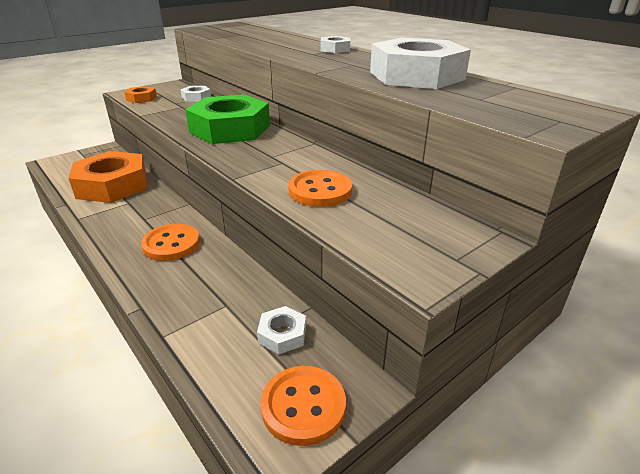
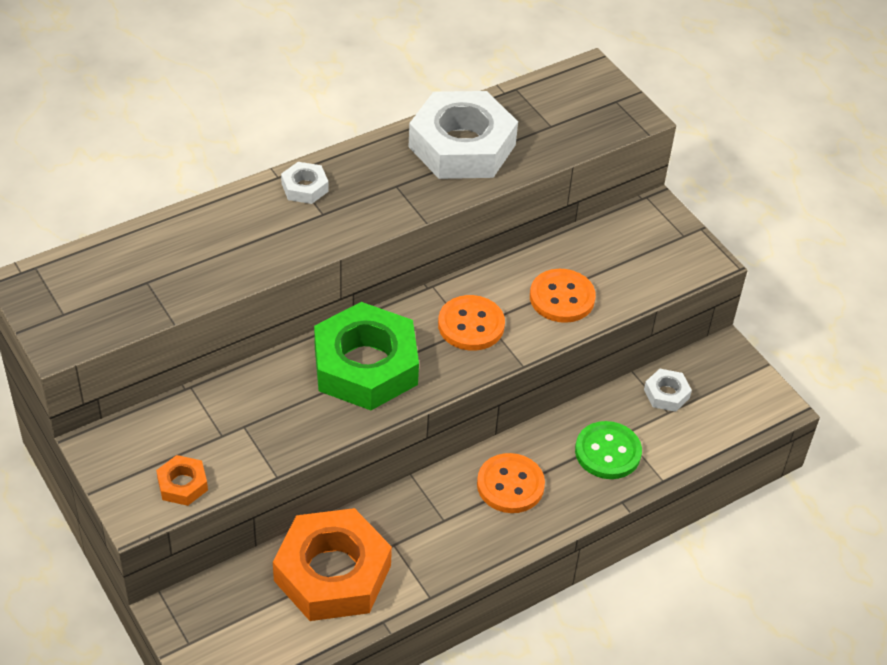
camera: 85 degrees left, 15 degrees up
white nut [180,86,211,102] -> none
orange button [261,366,346,446] -> orange button moved to [438,295,505,351]
none -> green button [575,421,642,479]

